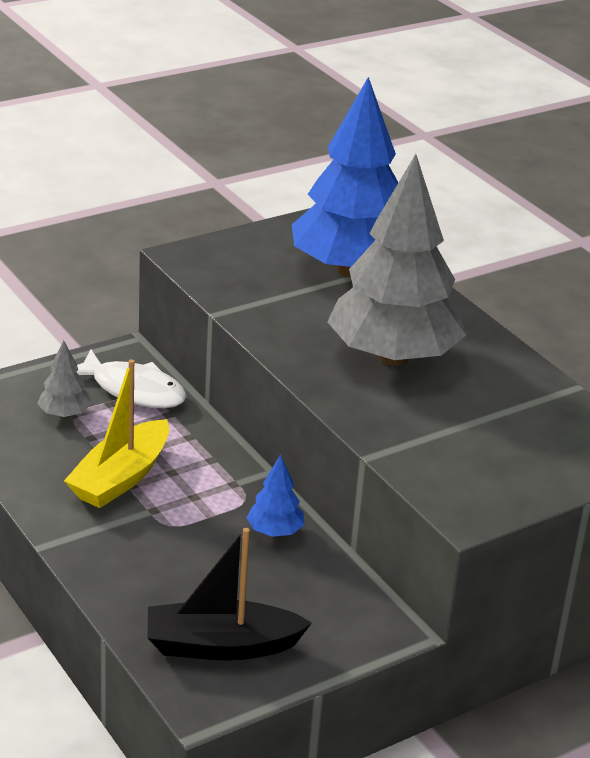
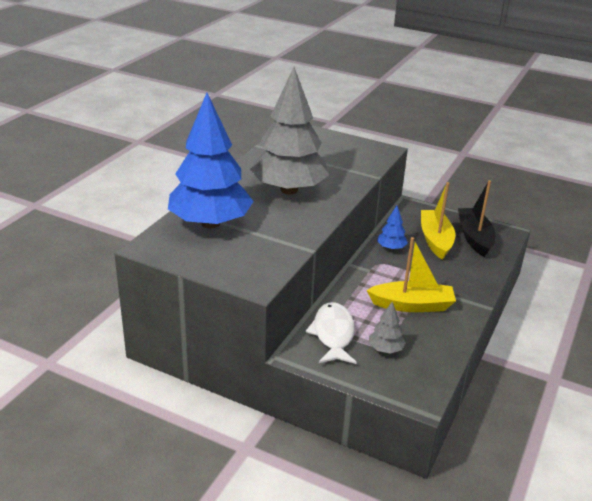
camera: 120 degrees left, 0 degrees up
black boat [148,528,312,661] -> black boat turned 150 degrees counterclockwise [458,180,496,257]
none -> yellow boat [421,182,455,260]

